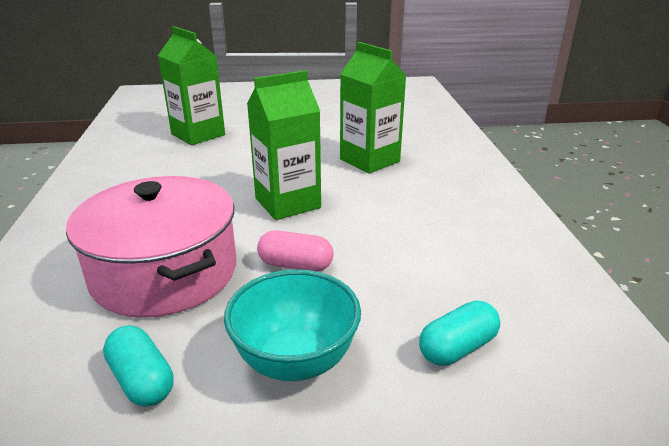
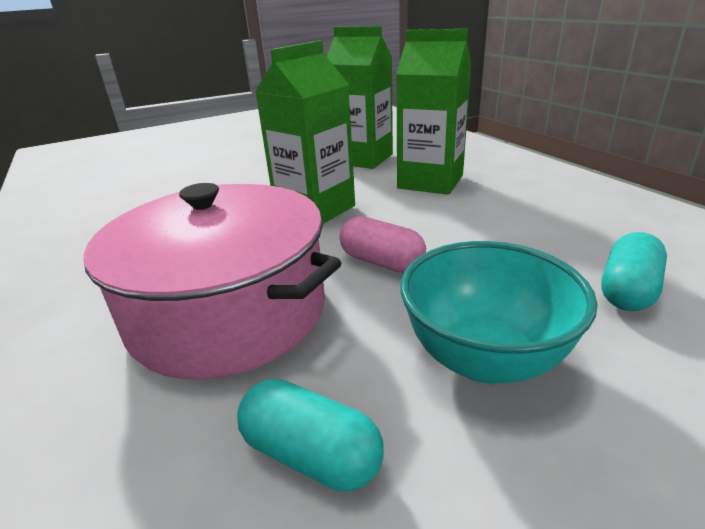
camera: 20 degrees left, 0 degrees up
green carton [158,26,225,145] -> green carton moved to [396,29,471,195]
pink capsule [257,230,333,272] -> pink capsule turned 45 degrees clockwise [340,216,426,273]

